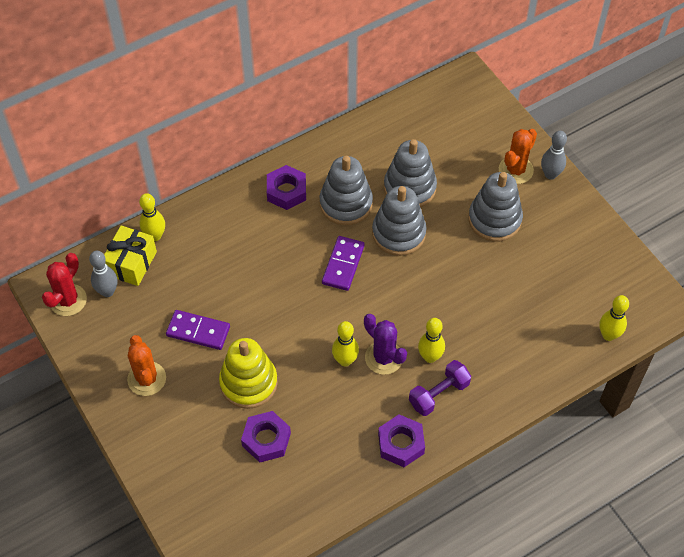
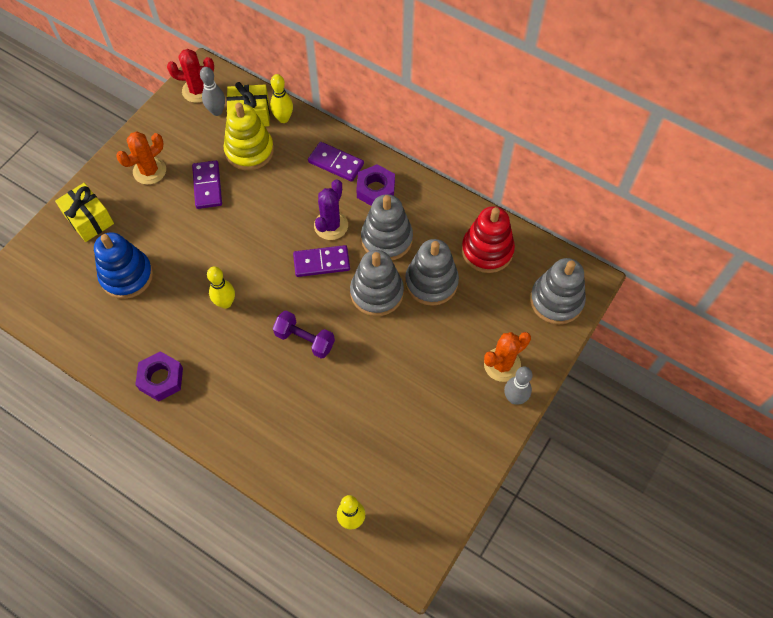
camera: 65 degrees right, 5 degrees up
yellow stacking toy [219,338,278,409] -> yellow stacking toy moved to [223,103,274,171]
purple nut [241,411,291,463] -> blue stacking toy [94,232,153,299]
purple cactus [364,314,407,375] -> purple cactus moved to [314,179,348,240]
purple dumbbell [409,360,471,416] -> purple dumbbell moved to [273,310,335,359]
yellow bowling pin [418,318,445,363] -> none
grey stacking toy [468,172,523,242] -> grey stacking toy moved to [530,258,586,325]
orange cactus [499,129,537,184] -> orange cactus turned 45 degrees counterclockwise [484,332,531,382]
none -> yellow gift [55,183,114,242]
none -> purple domino [308,142,364,182]
none -> red stacking toy [462,206,515,273]

